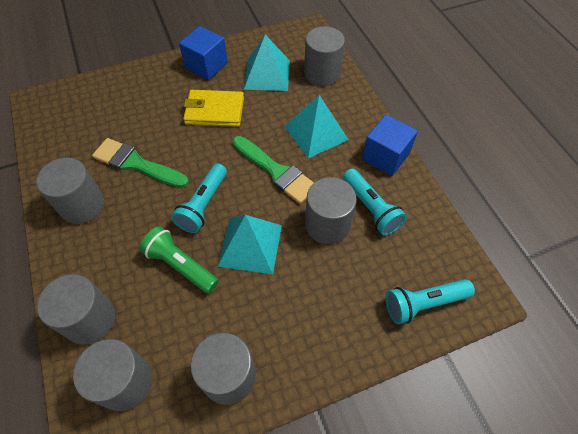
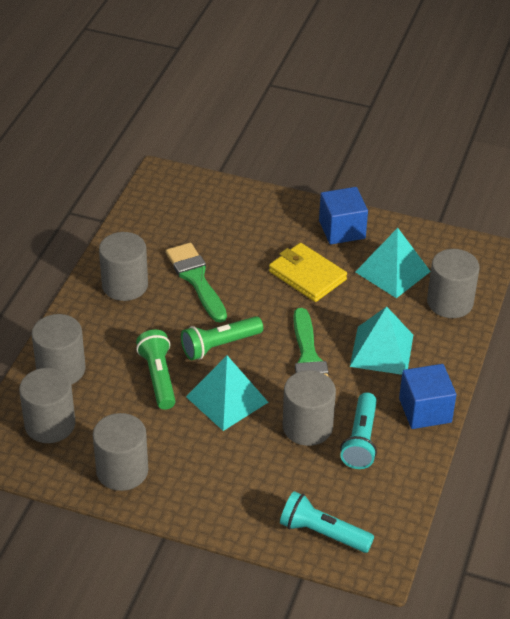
camera: 40 degrees right, 15 degrees down
turquoise flashlight [171,163,227,233] -> green flashlight [181,316,263,360]

